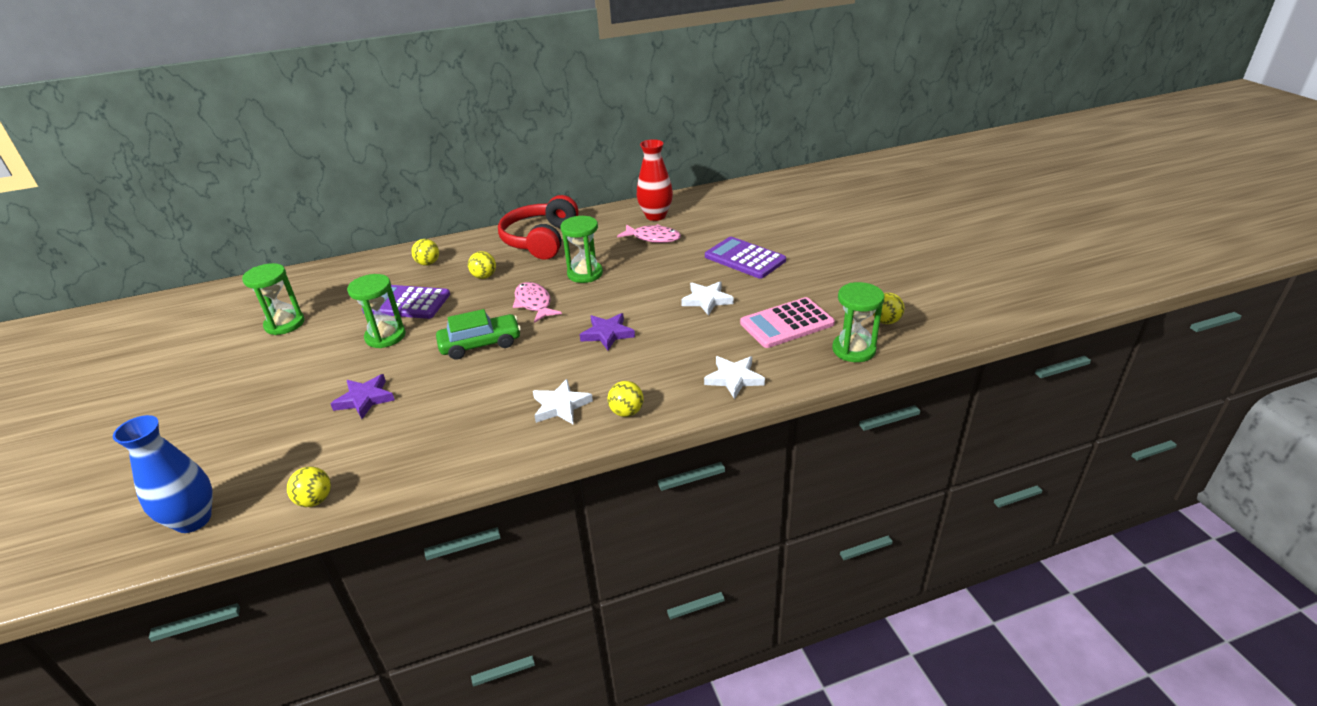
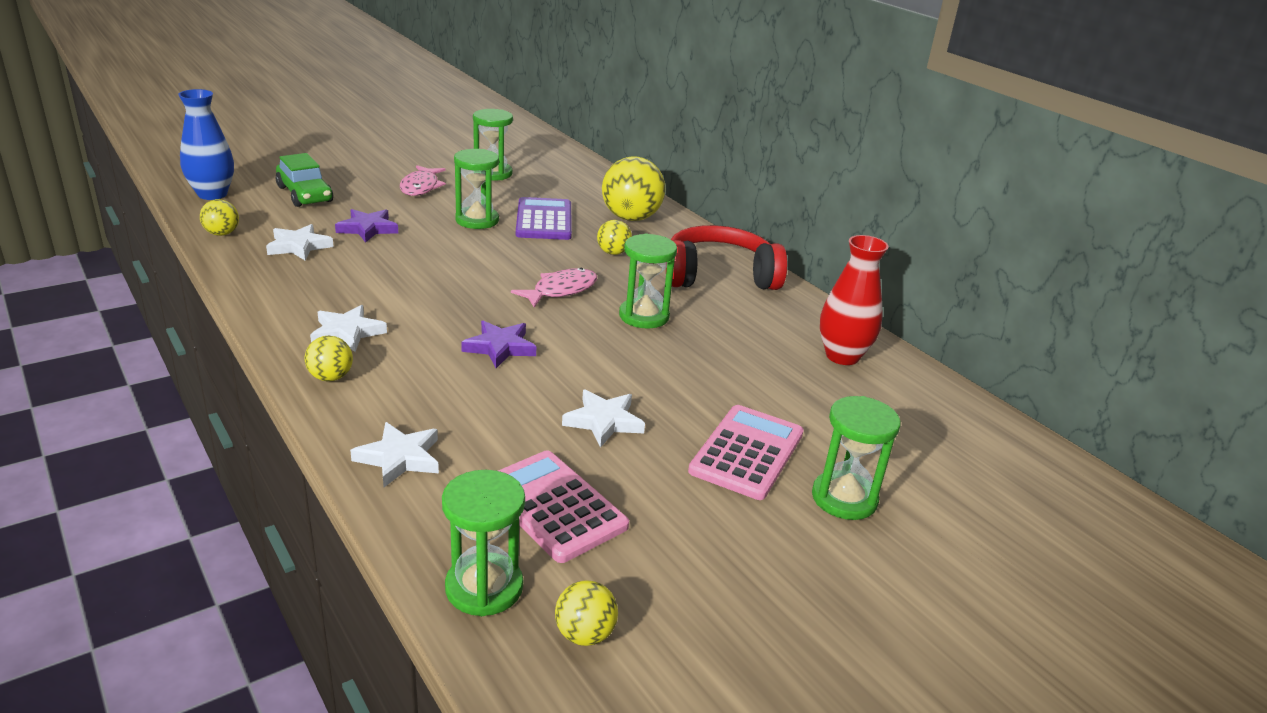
camera: 70 degrees right, 5 degrees down
yellow ball [411,239,439,266] -> yellow ball [602,156,665,221], size x1.96
green car [436,309,521,360] -> green car moved to [276,153,333,207]
pink fish [617,224,681,243] -> pink fish moved to [400,165,446,196]
purple calculator [705,237,786,279] -> pink calculator [688,405,804,500]
none -> white star [266,224,334,260]
none -> green hourglass [812,396,901,520]

